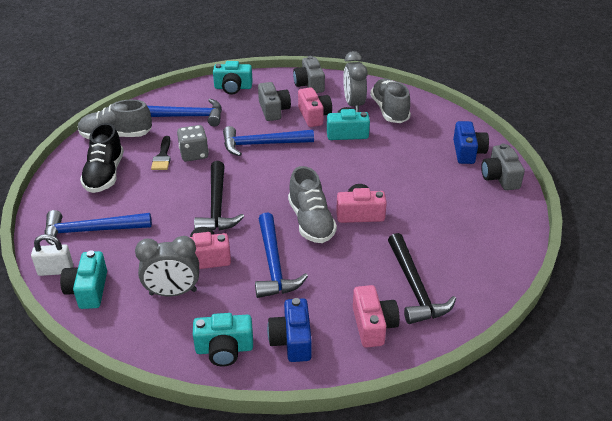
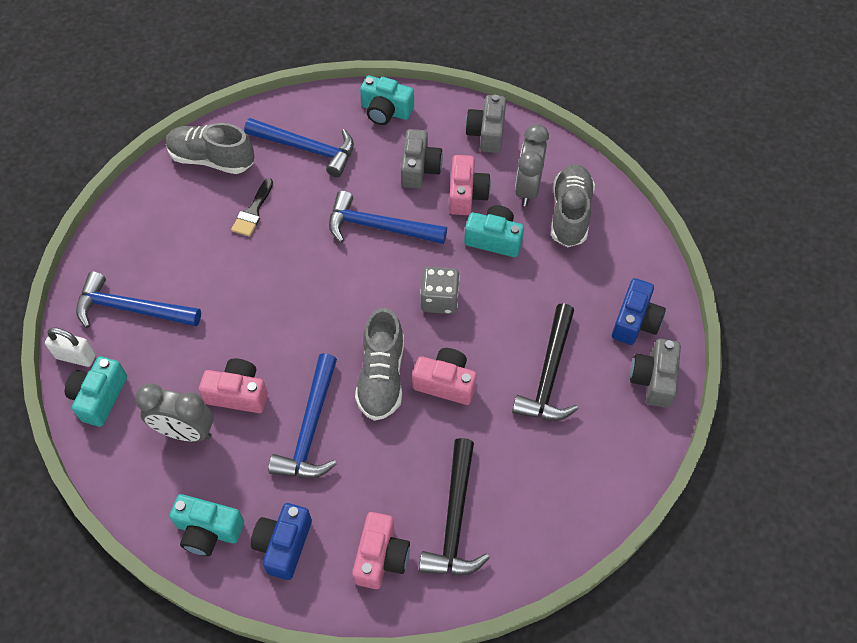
camera: 20 degrees right, 20 degrees up
black shoe [80,123,124,193] -> none
grey dice [177,125,209,162] -> grey dice moved to [420,267,460,314]
black hammer [194,161,244,231] -> black hammer moved to [512,303,578,420]

